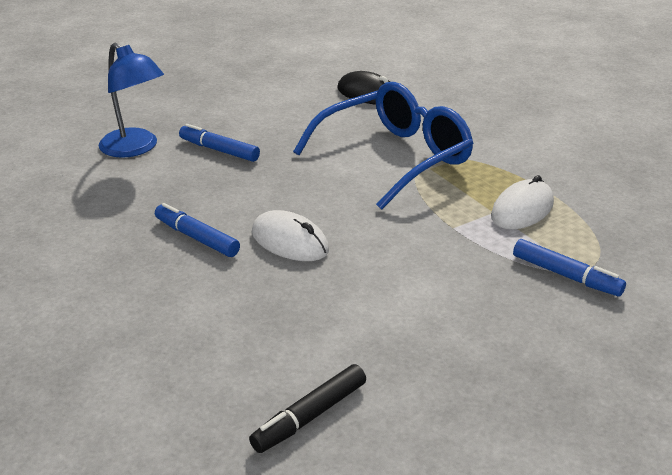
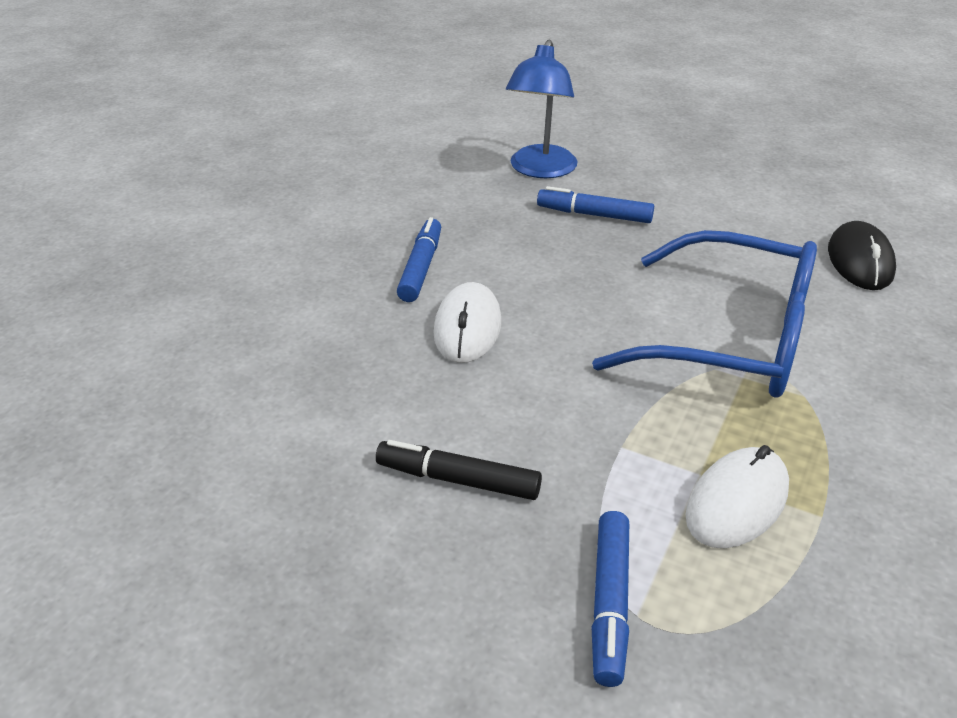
camera: 60 degrees right, 5 degrees up
blue marker [179,124,260,162] -> blue marker turned 75 degrees counterclockwise [537,186,654,223]
black marker [249,364,366,453] -> black marker moved to [376,440,542,500]
white mouse [491,175,554,229] -> white mouse turned 60 degrees counterclockwise [685,445,789,548]

